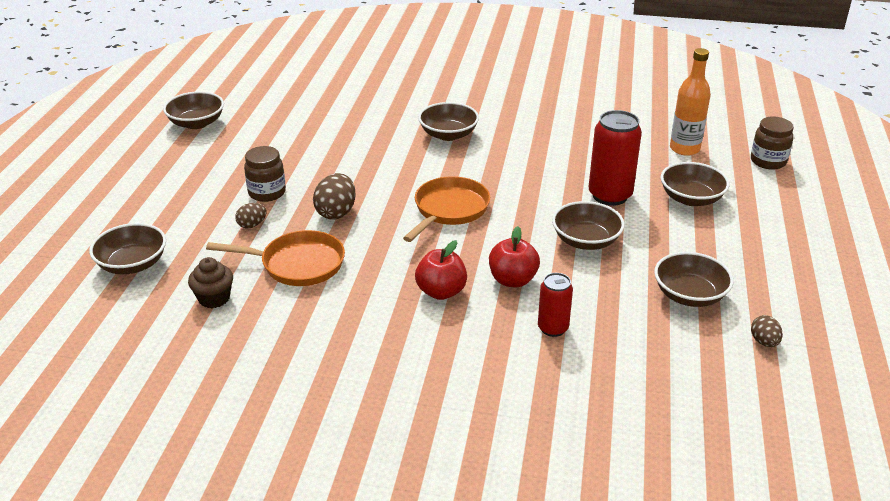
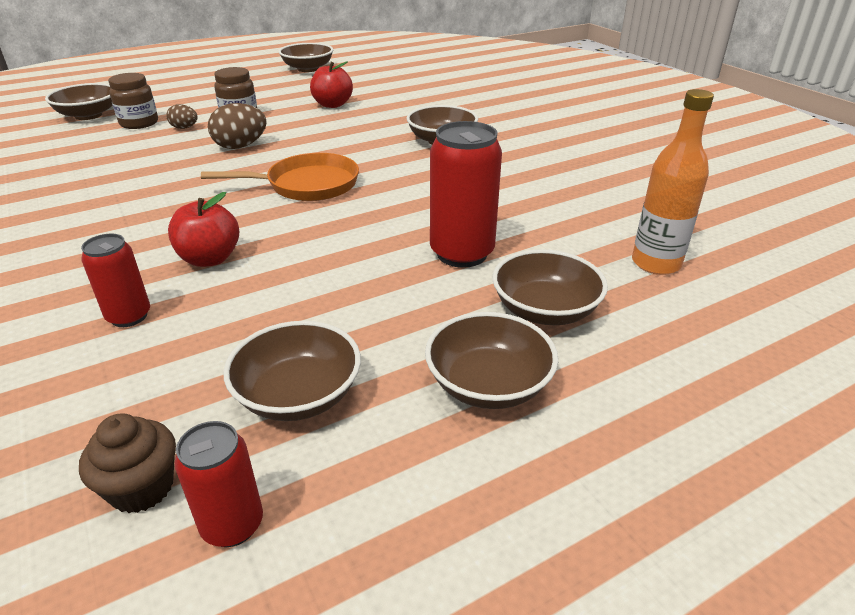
camera: 50 degrees right, 0 degrees up
brown cupcake [188,257,233,308] -> brown cupcake moved to [79,414,176,513]
orange pan [206,230,345,286] -> none
red apple [415,240,467,300] -> red apple moved to [310,61,353,108]
brown bowl [552,201,625,250] -> brown bowl moved to [425,312,558,409]
brown jar [751,117,794,170] -> brown jar moved to [108,73,158,129]
brown egg [751,315,783,347] -> red can [175,421,263,547]

